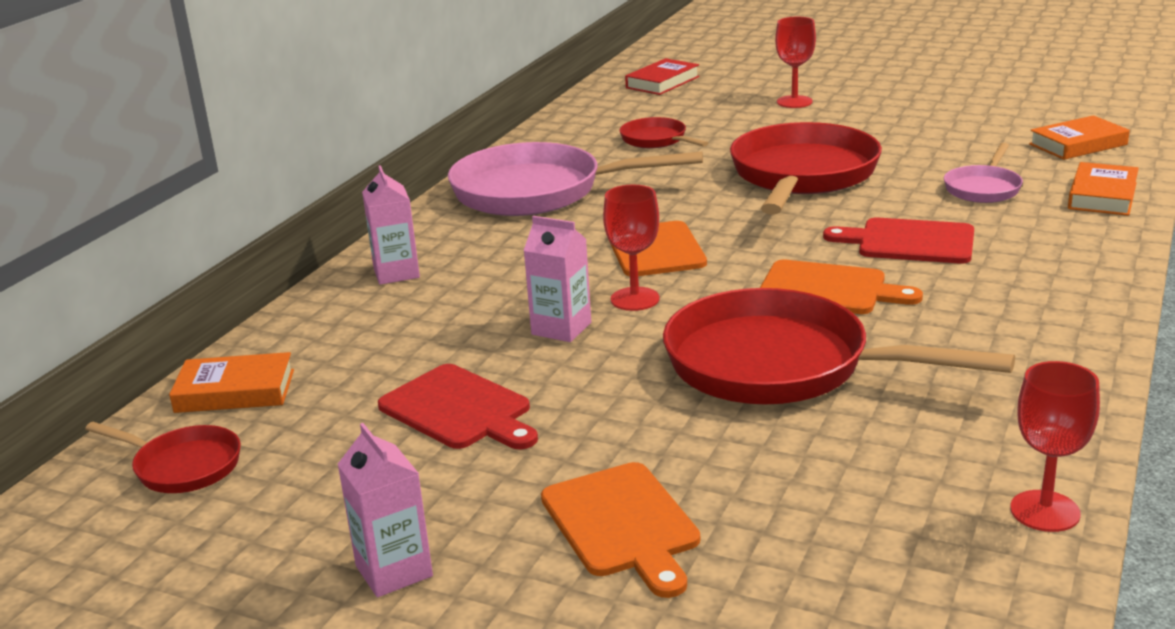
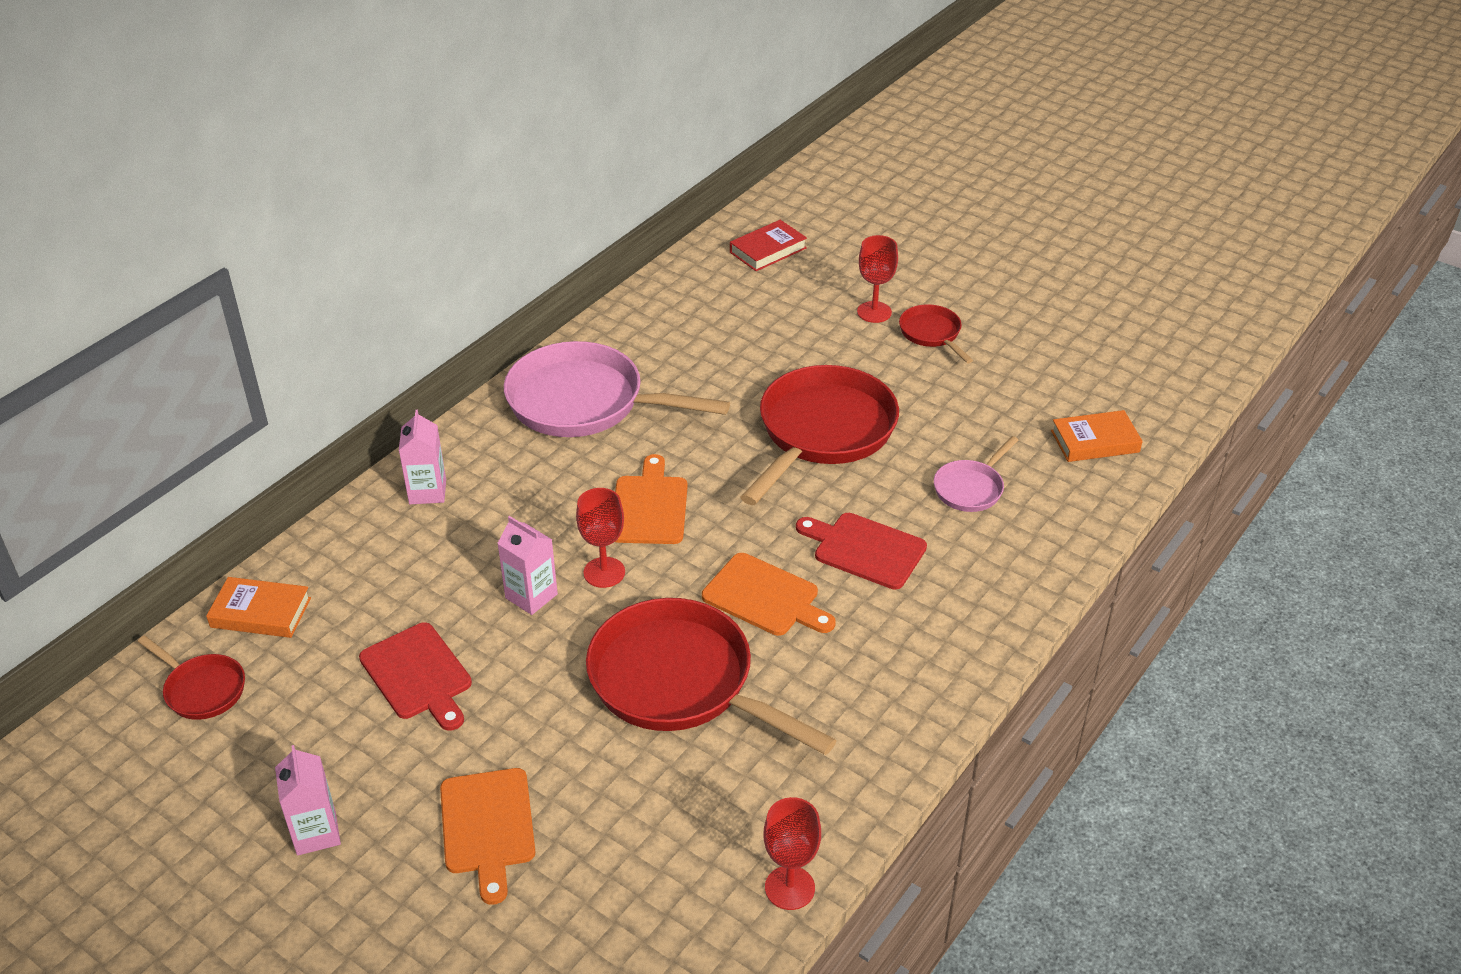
camera: 10 degrees right, 15 degrees up
red pan [620,117,708,148] -> red pan moved to [899,304,973,363]
orange book [1068,162,1139,216] -> none

